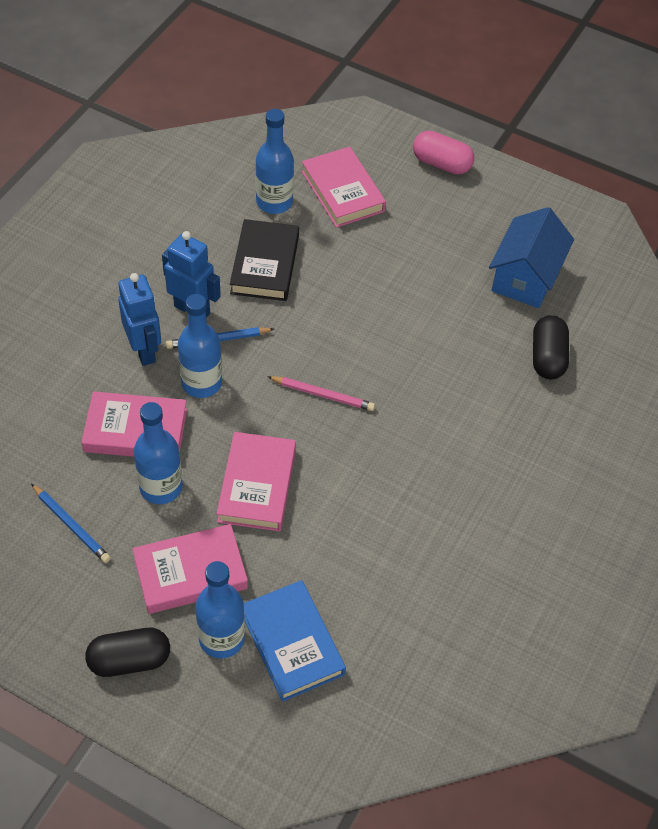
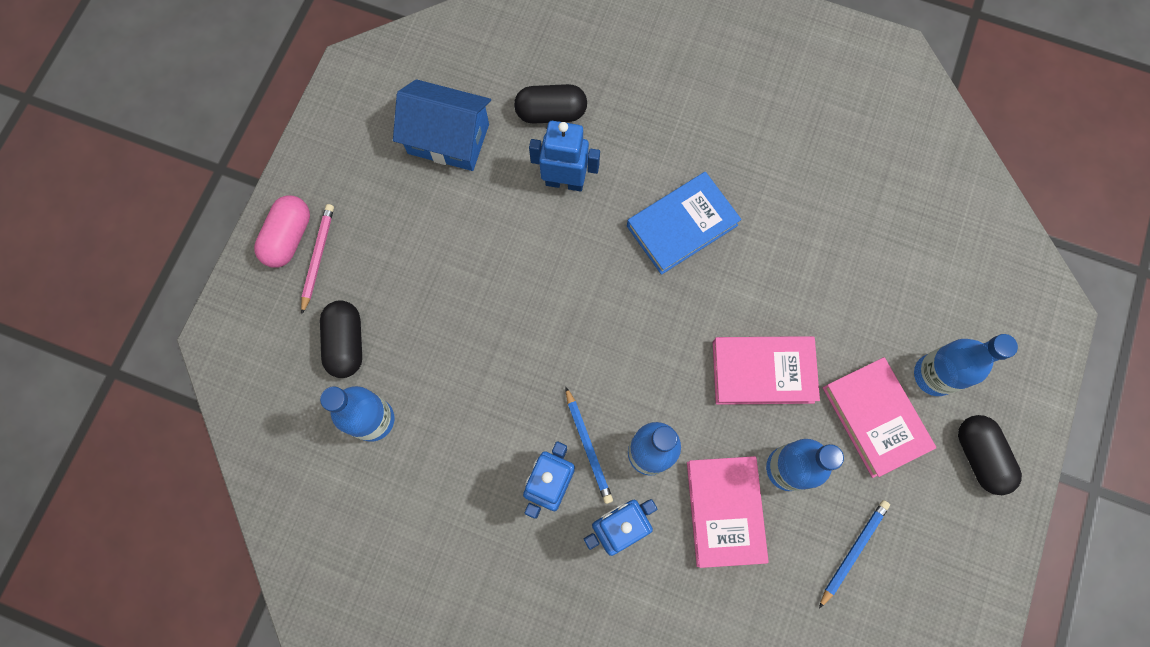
camera: 95 degrees left, 20 degrees up
black book [230,219,299,301] -> none
blue book [244,580,346,702] -> blue book moved to [627,172,742,275]
pink pencil [267,376,375,411] -> pink pencil moved to [301,204,334,314]
pink book [302,146,386,228] -> black capsule [320,300,362,378]
none -> blue robot [529,121,600,191]

